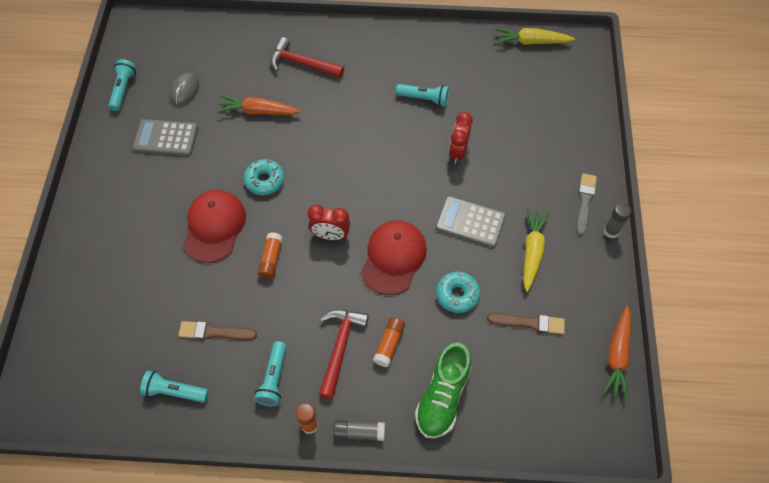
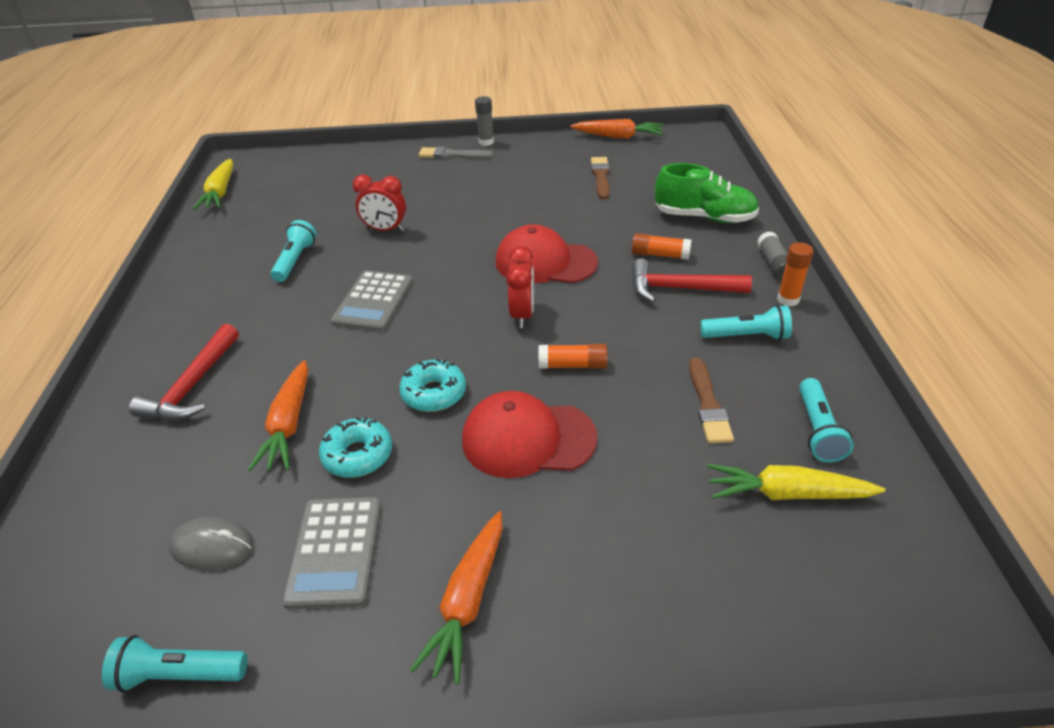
camera: 95 degrees left, 20 degrees down
grey calculator [435,196,506,248] -> grey calculator moved to [331,271,413,332]
turquoise donut [436,272,480,313] -> turquoise donut moved to [319,417,392,478]
yellow carrot [523,208,550,292] -> yellow carrot moved to [707,464,885,500]
none -> orange carrot [410,511,502,685]

